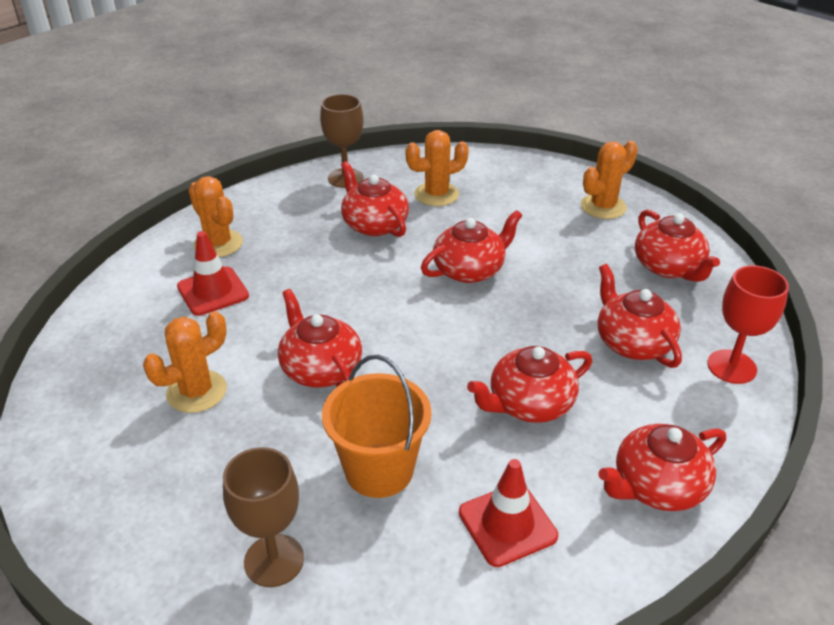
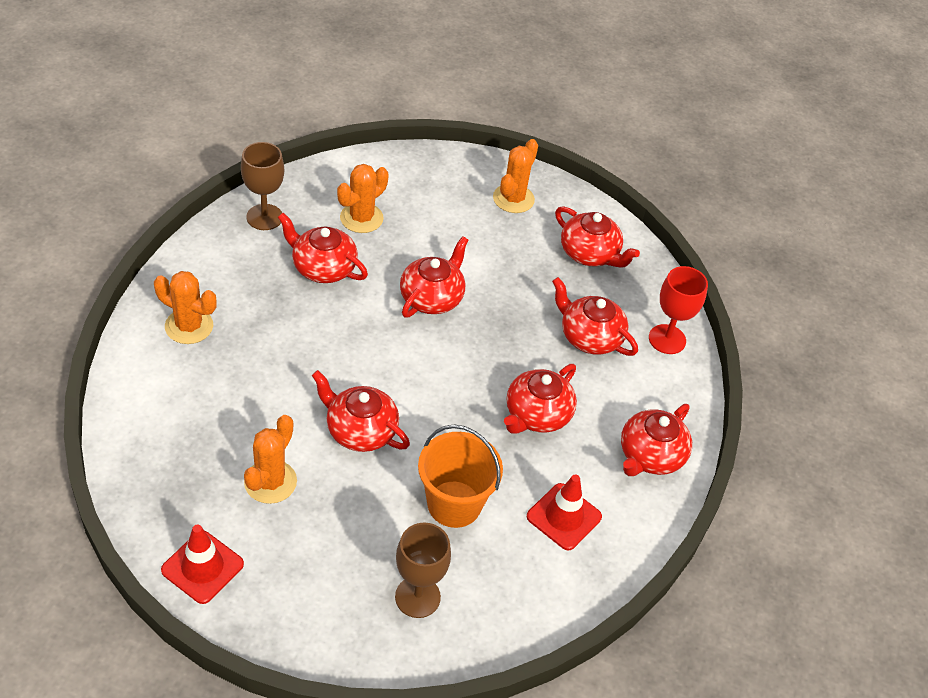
camera: 30 degrees left, 10 degrees up
red traffic cone [177,231,249,316] -> red traffic cone moved to [161,525,244,604]

